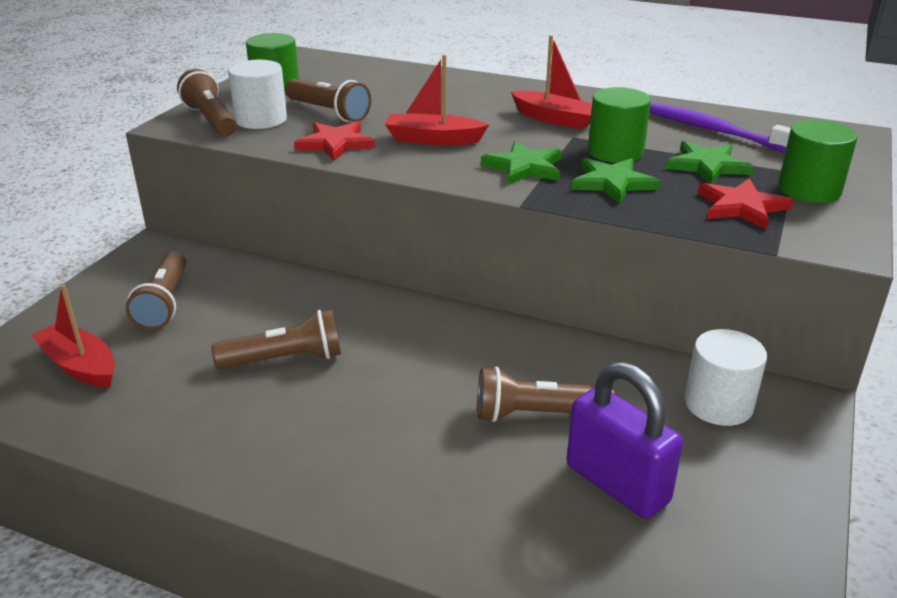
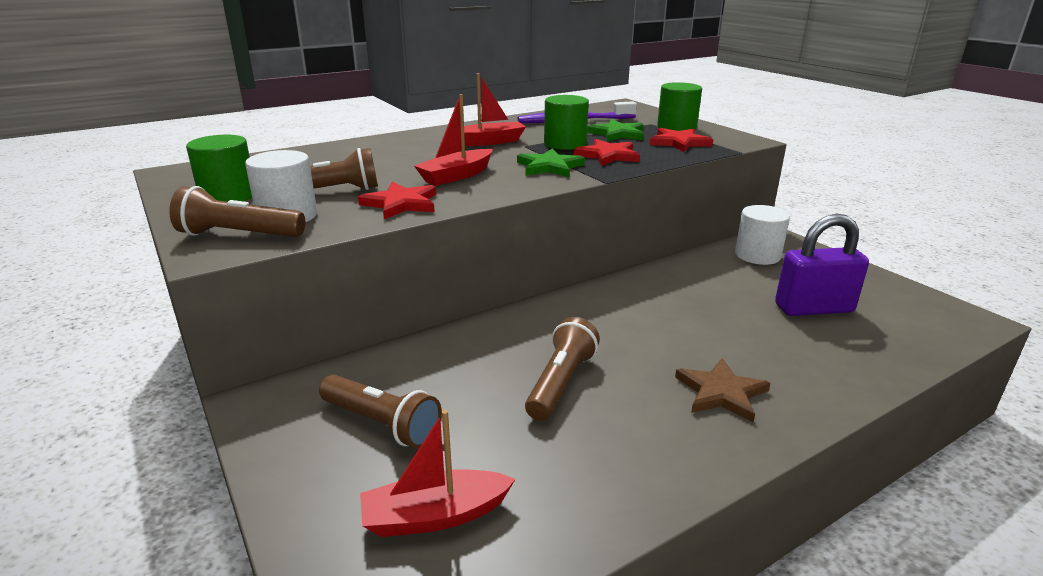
camera: 55 degrees left, 5 degrees down
brown flashlight [477,366,615,422] -> none
green star [571,158,660,204] -> red star [574,139,640,166]
none -> brown star [675,358,770,422]

